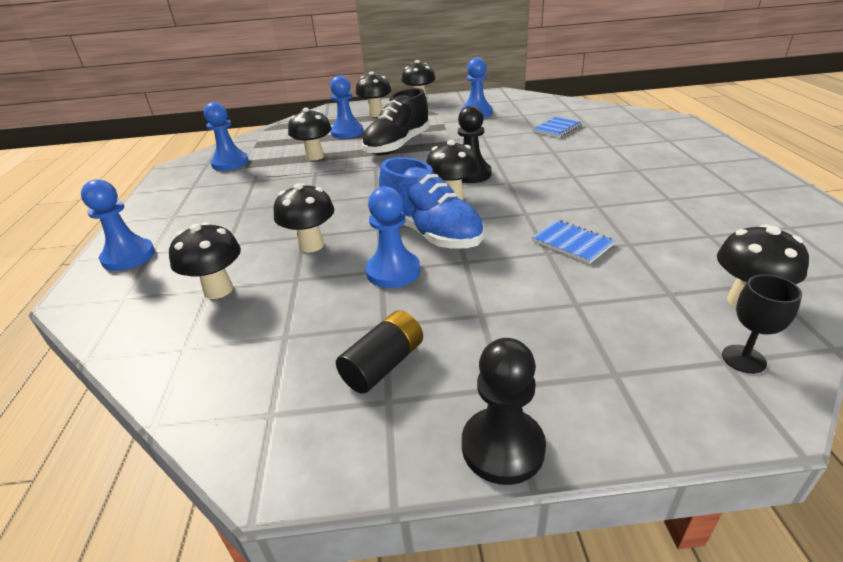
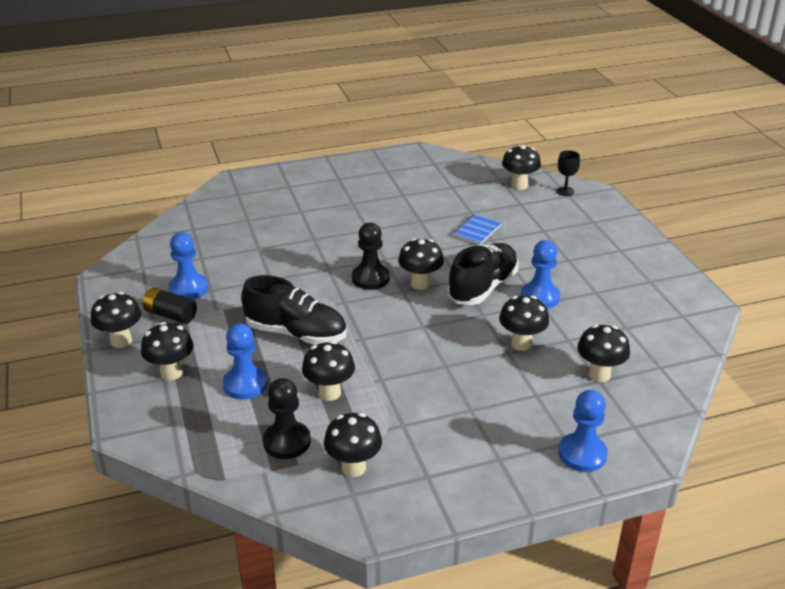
camera: 105 degrees left, 0 degrees up
blue pawn [204,102,249,171] -> black mushroom [324,413,382,477]
black battery [336,310,423,394] -> black battery moved to [142,288,197,324]
blue shoe [379,157,484,249] -> black shoe [447,243,519,305]
black pawn [462,338,546,485] -> black pawn moved to [263,378,311,459]
blue notebook [533,117,582,137] -> none

